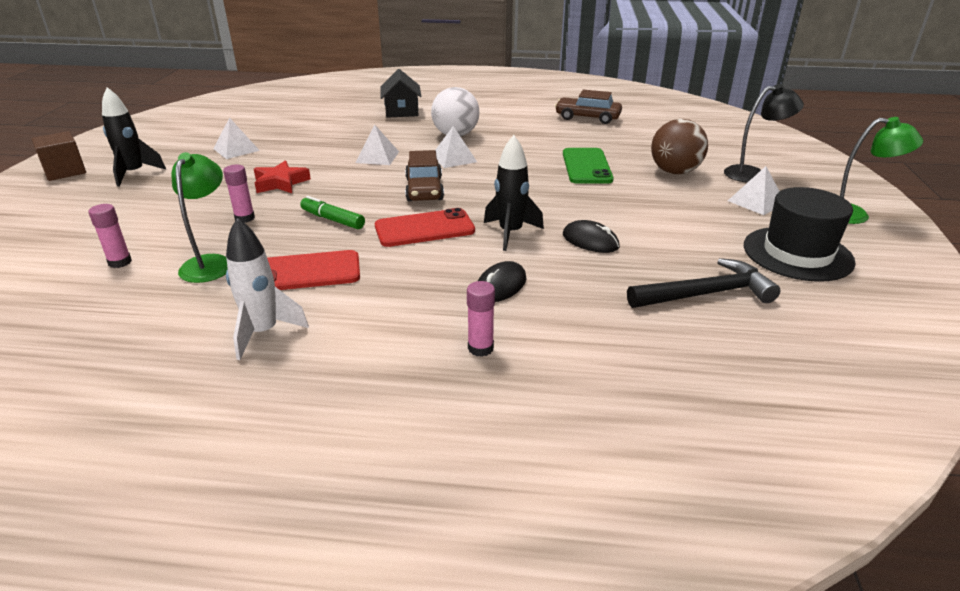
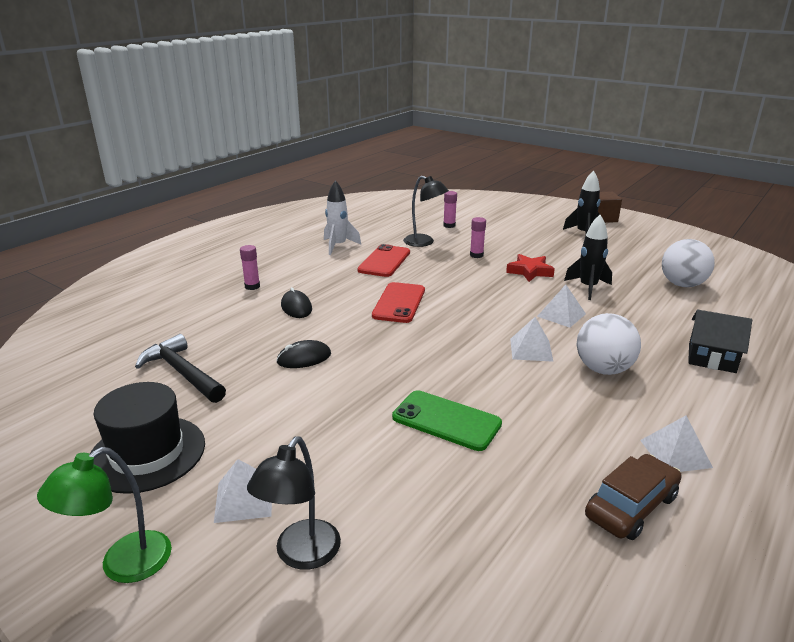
camera: 120 degrees right, 5 degrees down
green lamp [171,152,228,283] -> black lamp [403,176,449,247]
white pyramid [213,117,260,159] -> white pyramid moved to [640,416,713,472]
green marker [300,196,365,229] -> none
brown car [405,150,444,201] -> none
black rocket [484,135,544,251] -> black rocket moved to [564,215,612,300]
black hammer [627,258,781,308] -> black hammer turned 120 degrees clockwise [135,334,226,403]
brown ball [651,119,708,174] -> none
none -> white ball [662,239,715,287]

